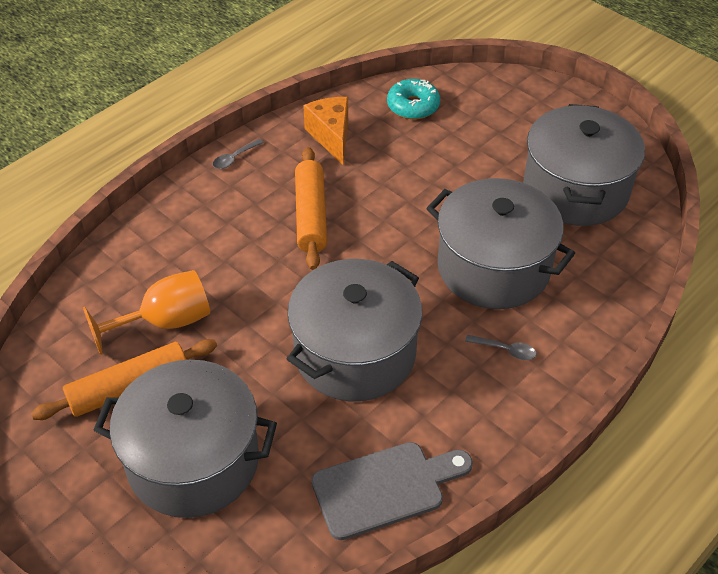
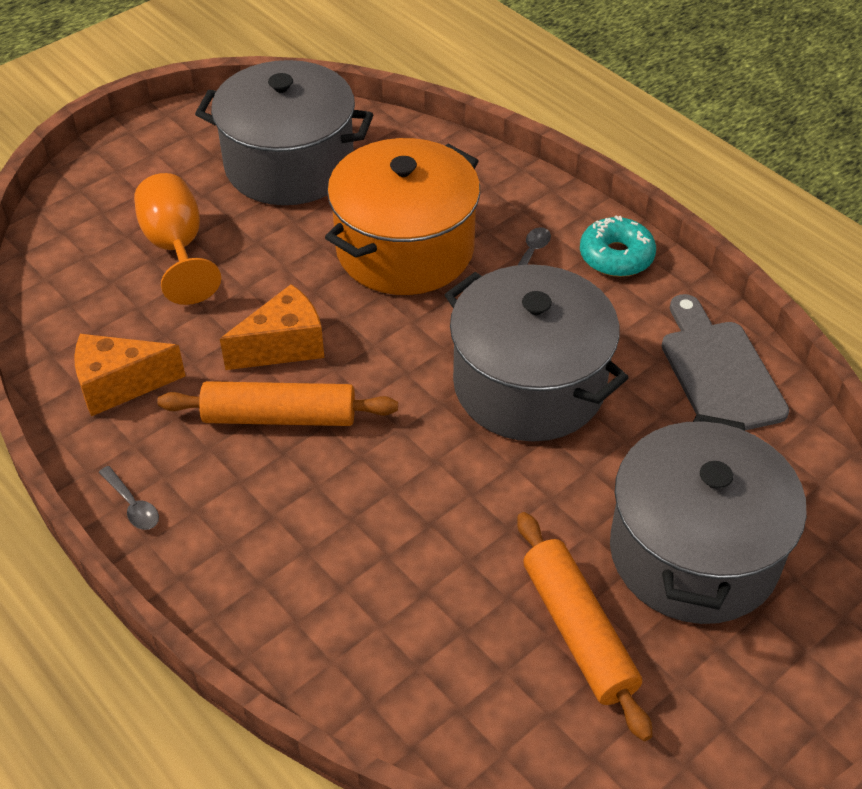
camera: 85 degrees left, 0 degrees up
orange goblet [83,270,210,355] -> orange goblet moved to [134,173,221,305]
turquoise donut [387,79,440,119] -> turquoise donut moved to [580,215,656,277]
grey pot [426,178,575,309] -> orange pot [325,138,480,295]
none -> orange cheese [220,284,324,370]

